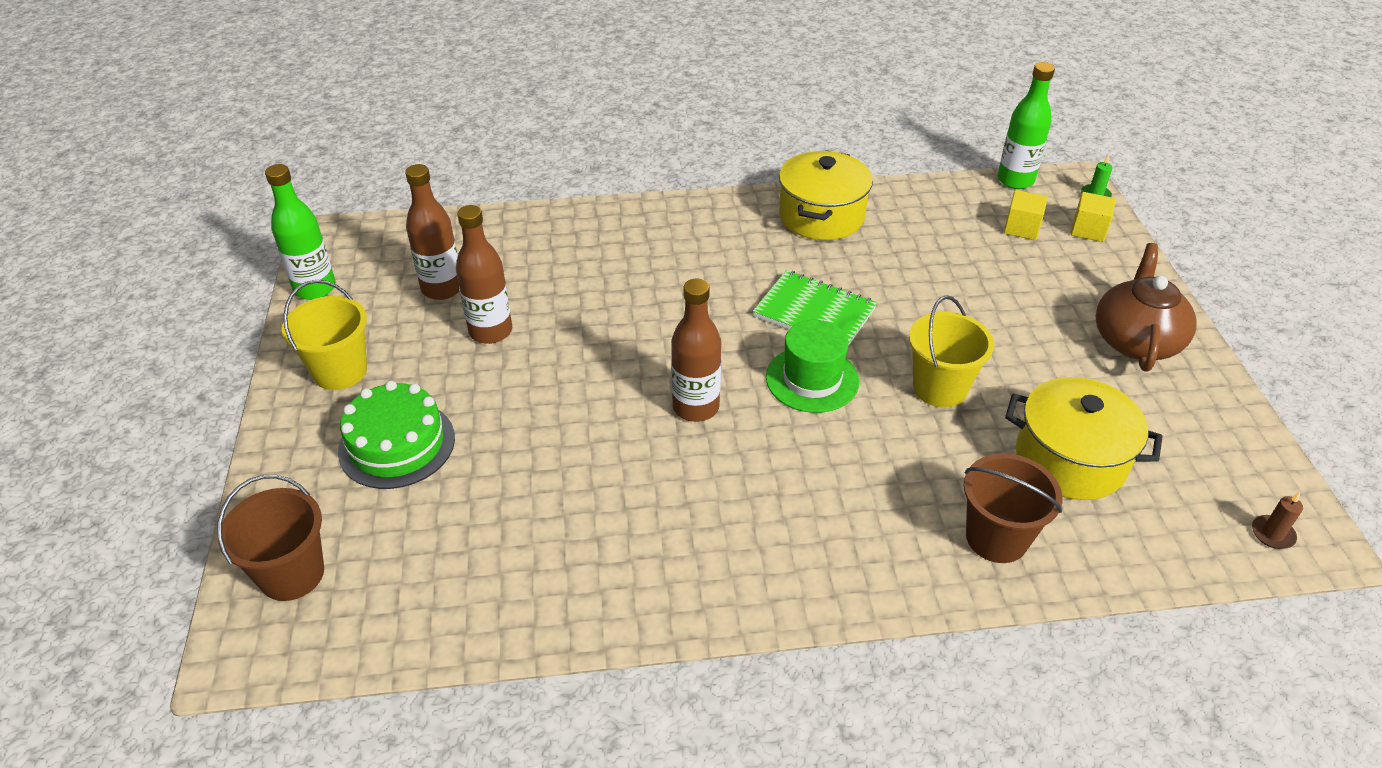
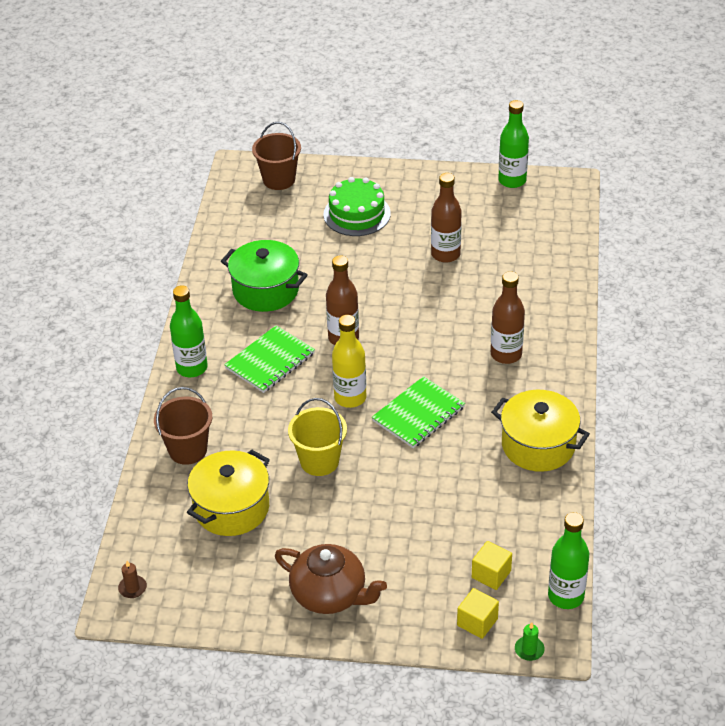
camera: 105 degrees right, 0 degrees up
yellow bucket [282,280,367,390] -> none
brown bottle [405,164,459,300] -> brown bottle moved to [491,271,525,364]
green hat [766,320,859,413] -> yellow bottle [332,315,366,408]
none -> green bottle [170,285,208,377]
none -> green pot [221,240,308,312]
none -> green notebook [224,325,315,393]

